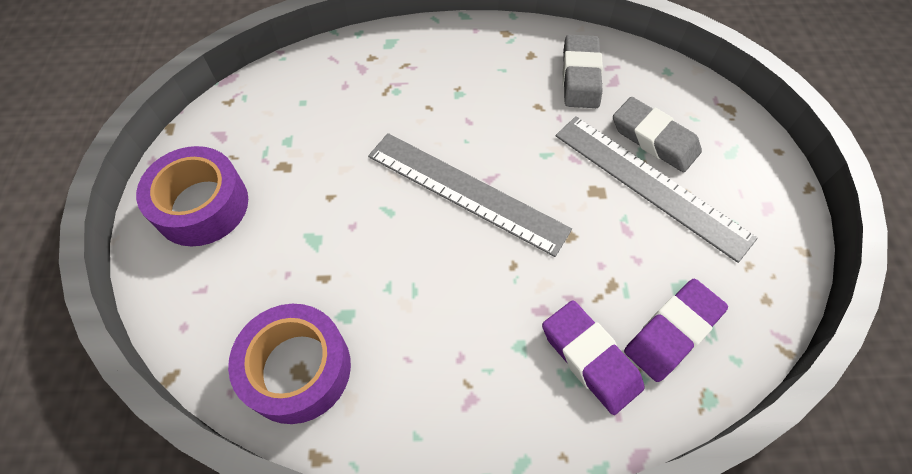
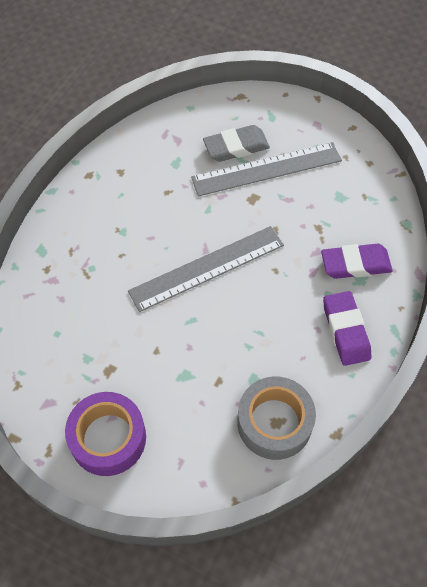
camera: 60 degrees left, 0 degrees up
purple tape [228,304,351,424] -> grey tape [237,377,316,460]
grey eraser [563,35,603,108] -> none
purple eraser [624,279,728,382] -> purple eraser moved to [323,291,371,366]

